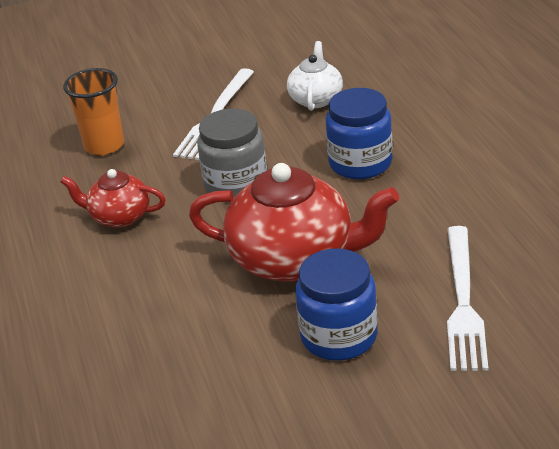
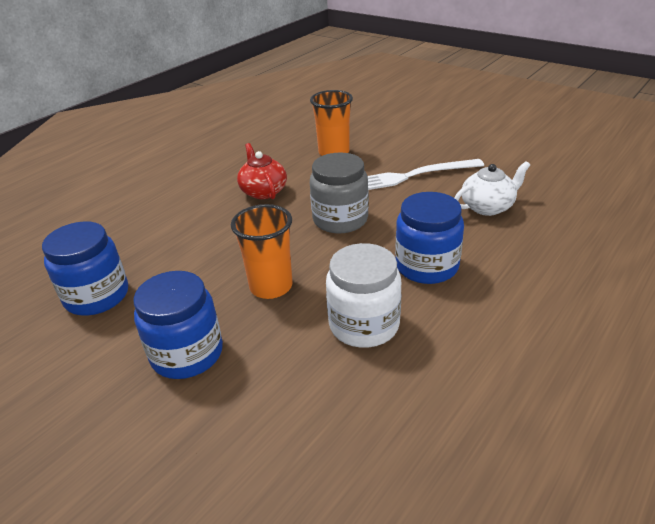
camera: 55 degrees right, 0 degrees up
red teapot [189,163,399,282] -> orange cup [231,204,293,299]
white fork [447,226,488,371] -> none
none -> blue jar [42,221,128,316]
none -> white jar [326,243,401,348]

